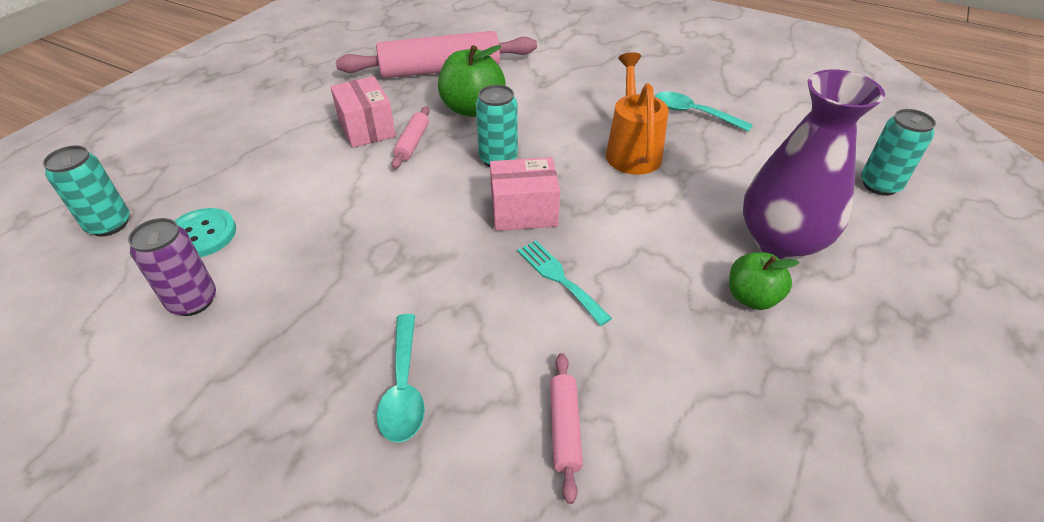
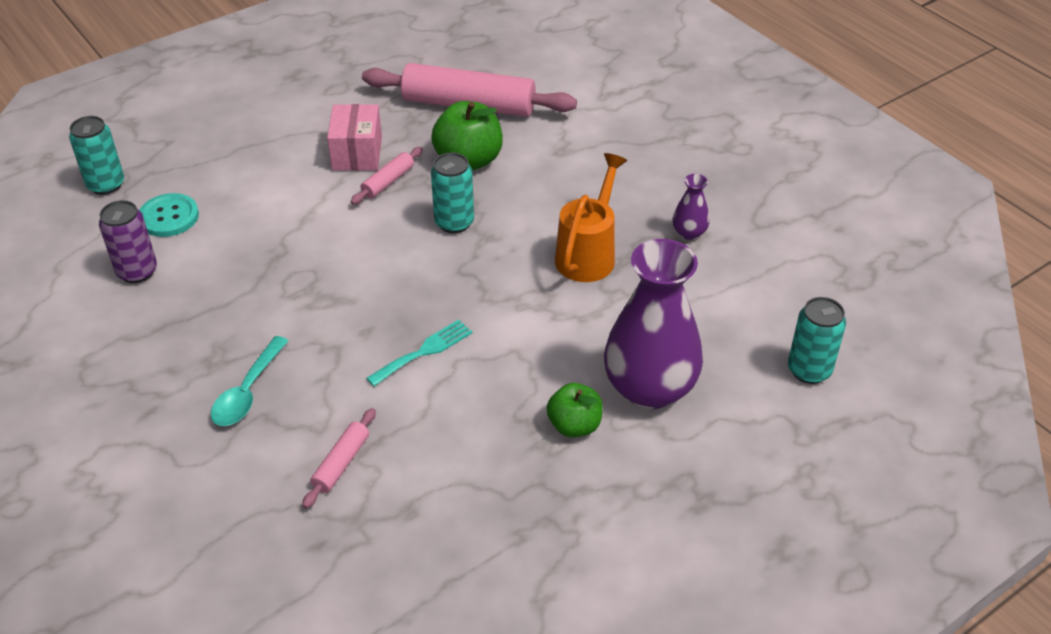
camera: 25 degrees right, 0 degrees up
pink box [490,157,560,231] -> none
turquoise fork [517,241,612,326] -> turquoise fork turned 60 degrees clockwise [366,320,473,386]
turquoise spoon [655,91,753,132] -> purple vase [672,174,710,240]

